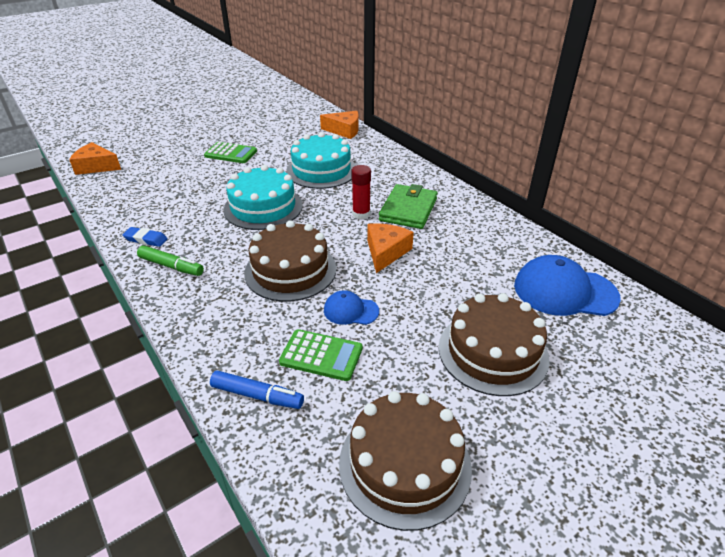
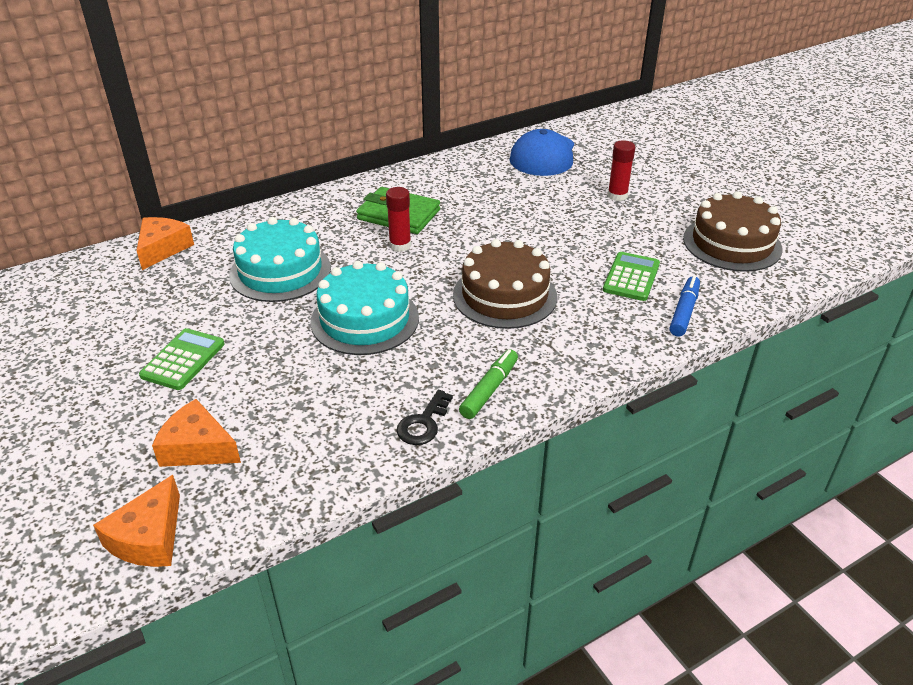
camera: 85 degrees left, 0 degrees up
blue eraser [123,227,168,247] -> black key [397,390,453,445]
blue cap [324,290,379,325] -> none
orange cheese [367,223,414,273] -> orange cheese moved to [152,399,241,467]
brown cake [439,293,550,396] -> red glue stick [607,140,635,201]

